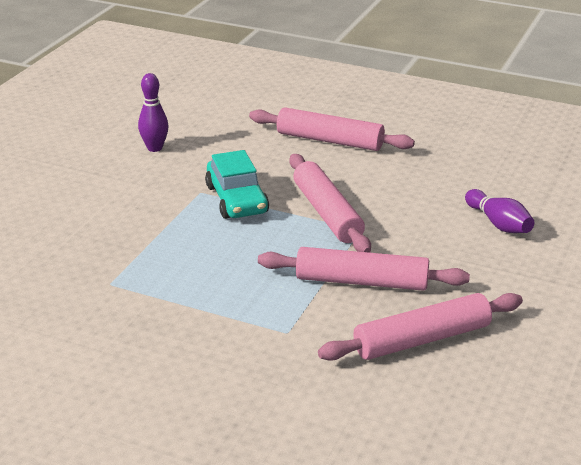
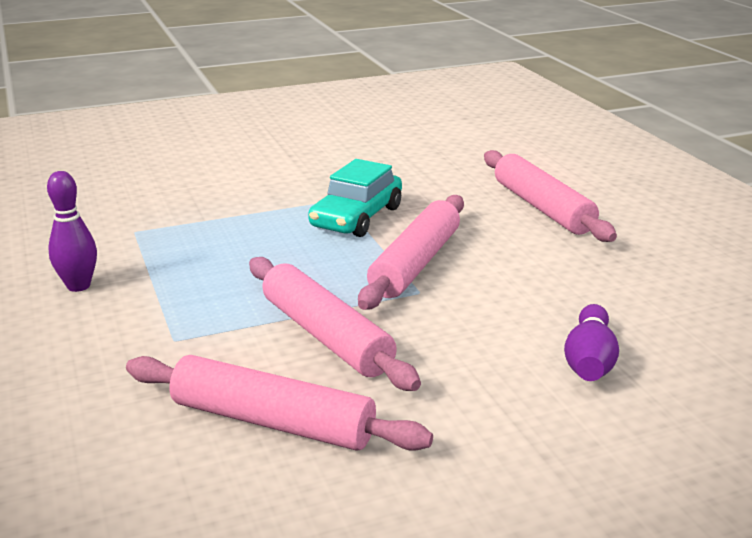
camera: 45 degrees right, 5 degrees down
purple bowling pin [138,73,169,152] -> purple bowling pin moved to [47,171,97,292]

